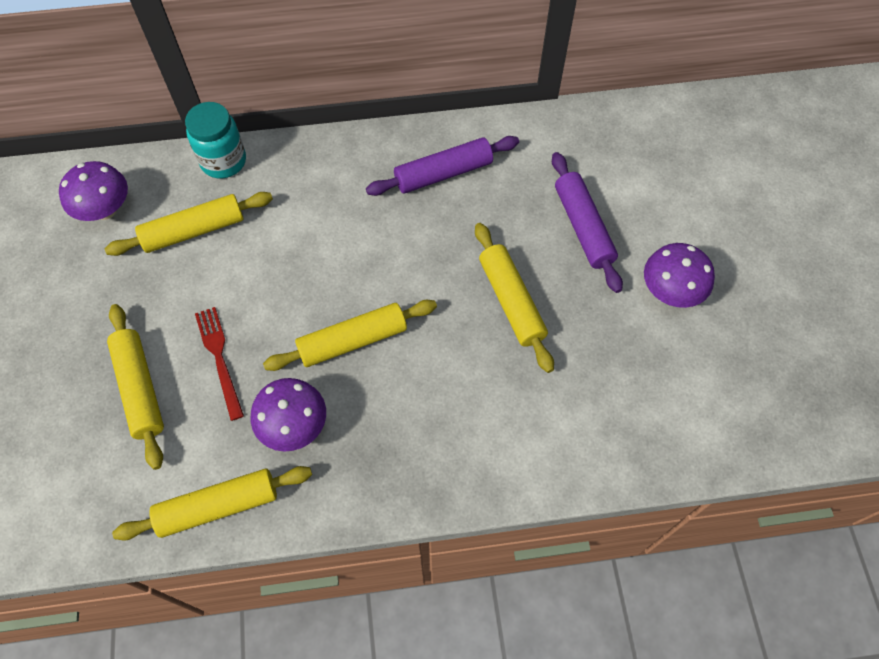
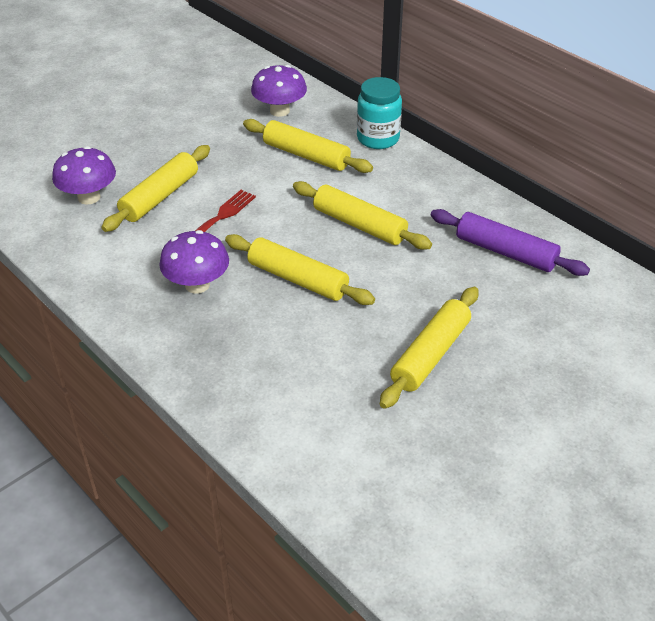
camera: 55 degrees right, 20 degrees down
yellow rolling pin [112,466,312,541] -> yellow rolling pin moved to [293,181,432,250]
purple rolling pin [552,152,623,293] -> none
purple mushroom [644,243,715,308] -> purple mushroom moved to [52,146,116,205]

